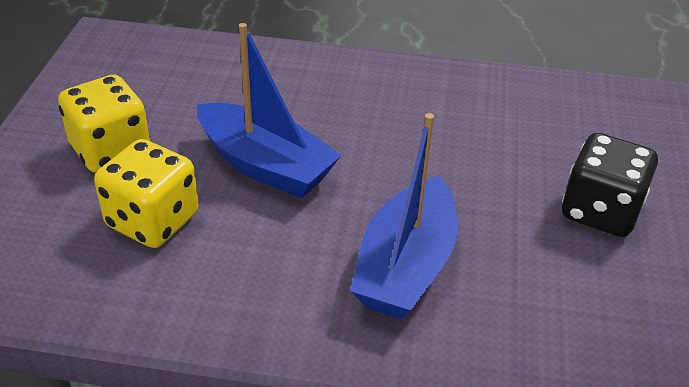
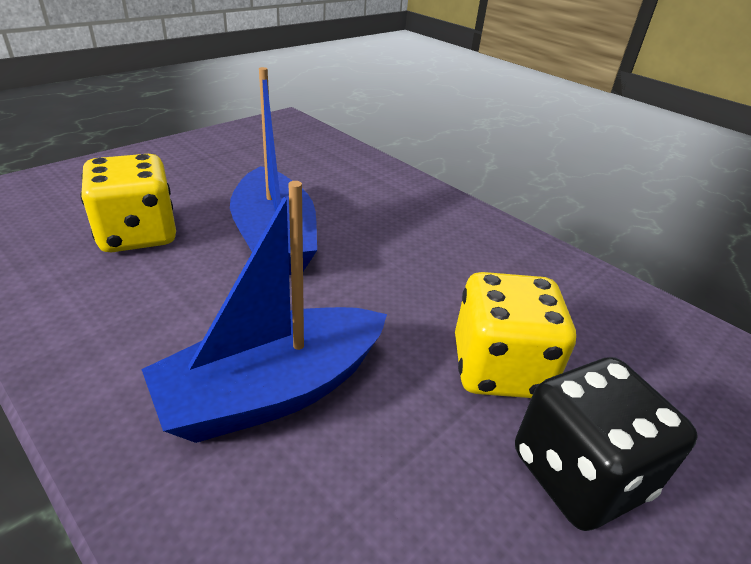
camera: 35 degrees right, 5 degrees down
yellow dice [58,75,150,173] -> yellow dice moved to [455,272,576,398]

